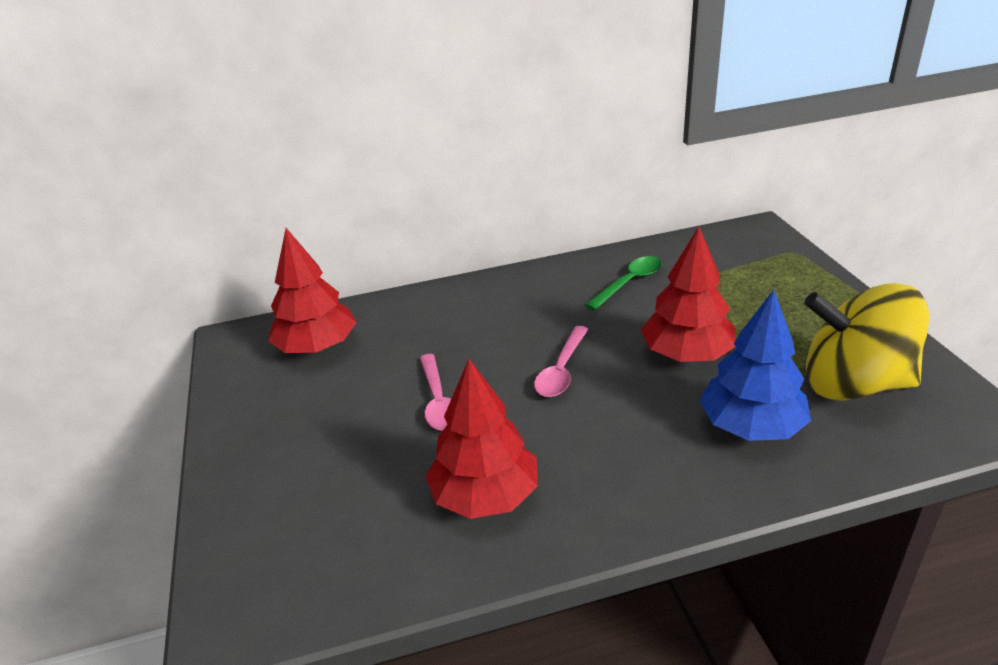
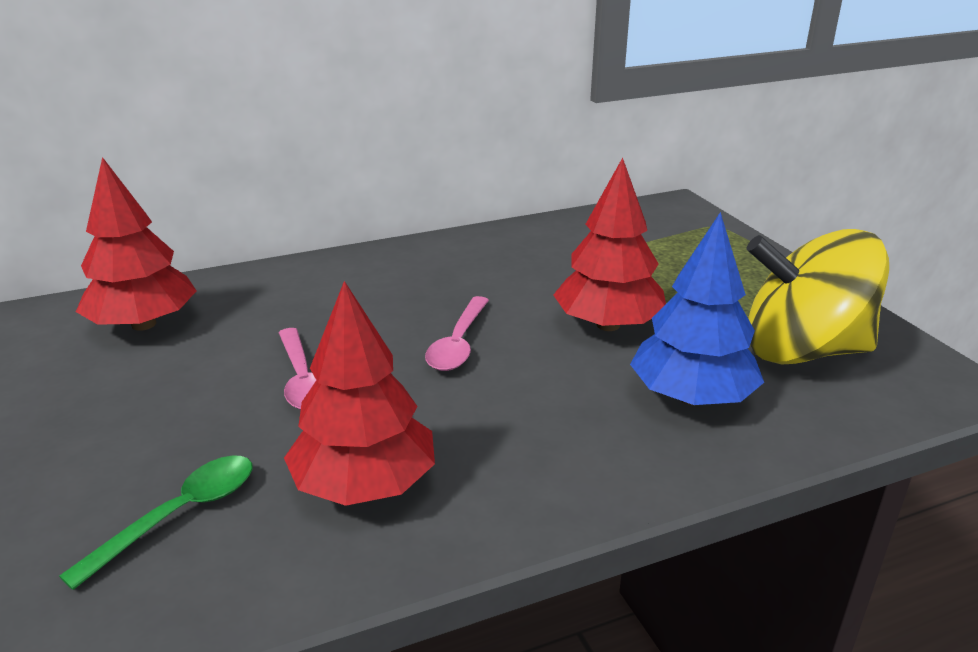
camera: 10 degrees left, 5 degrees down
green spoon [585,256,662,310] -> green spoon moved to [59,455,253,590]

